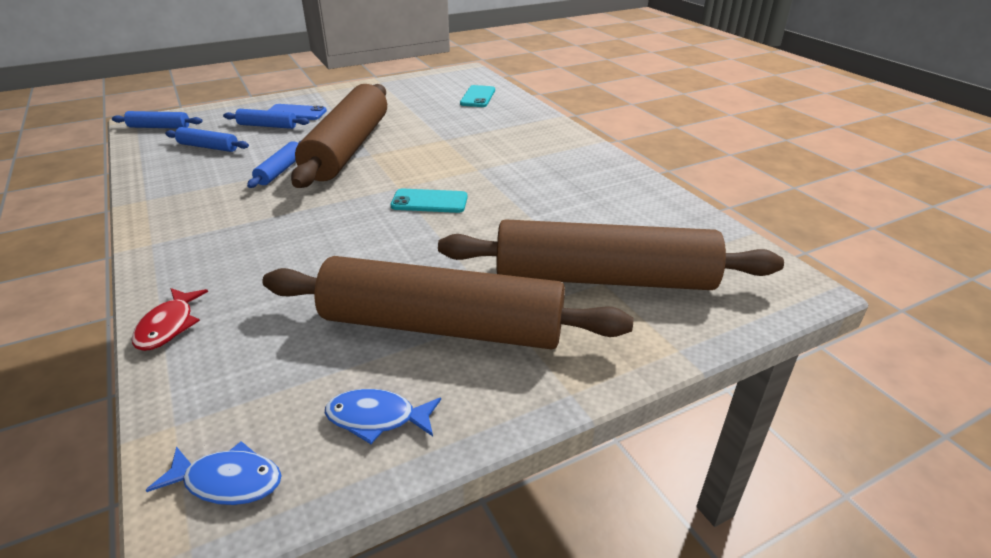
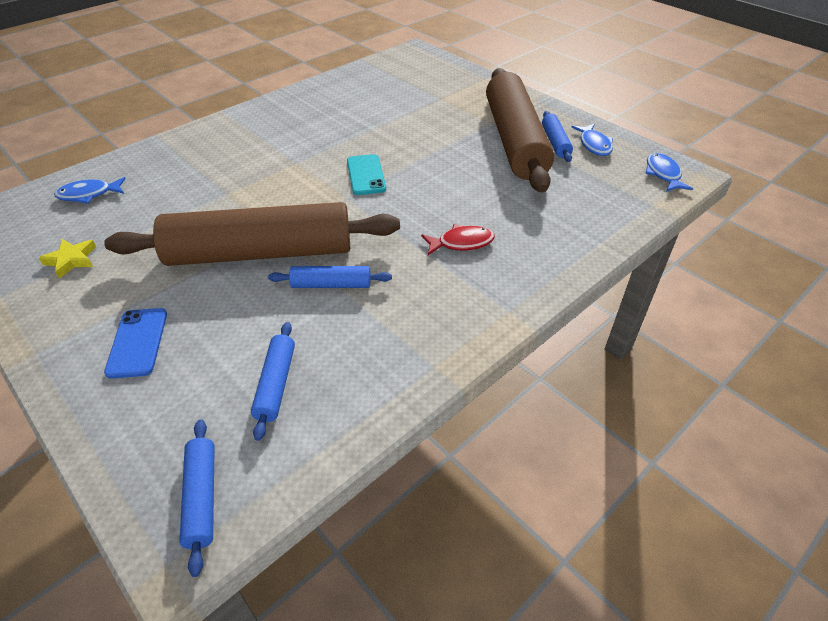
camera: 105 degrees left, 10 degrees up
red fish [132,288,208,351] -> red fish moved to [421,224,495,255]
blue rolling pin [223,109,309,129] -> blue rolling pin moved to [542,111,573,162]
brown rolling pin [438,219,784,290] -> none
turquoise phone [460,85,495,107] -> blue fish [54,177,126,204]
none -> yellow star [39,239,96,279]

